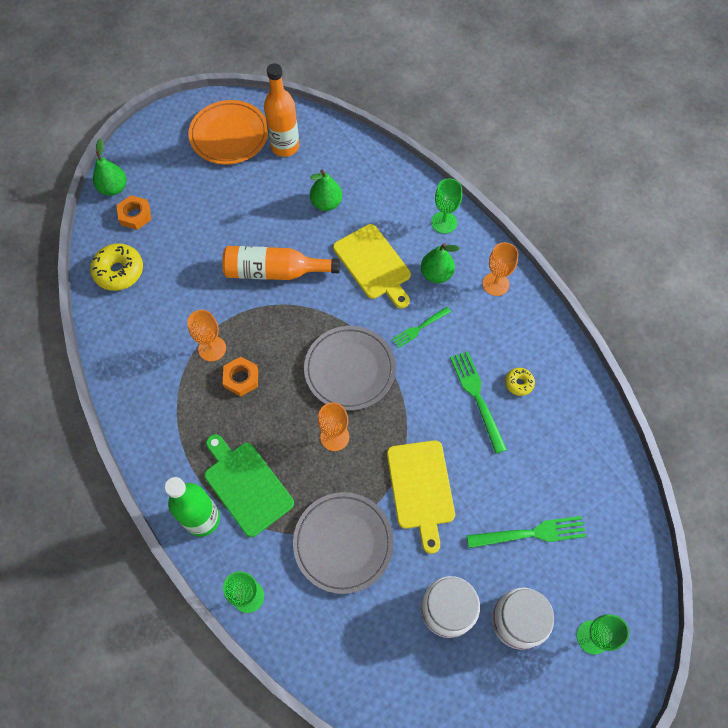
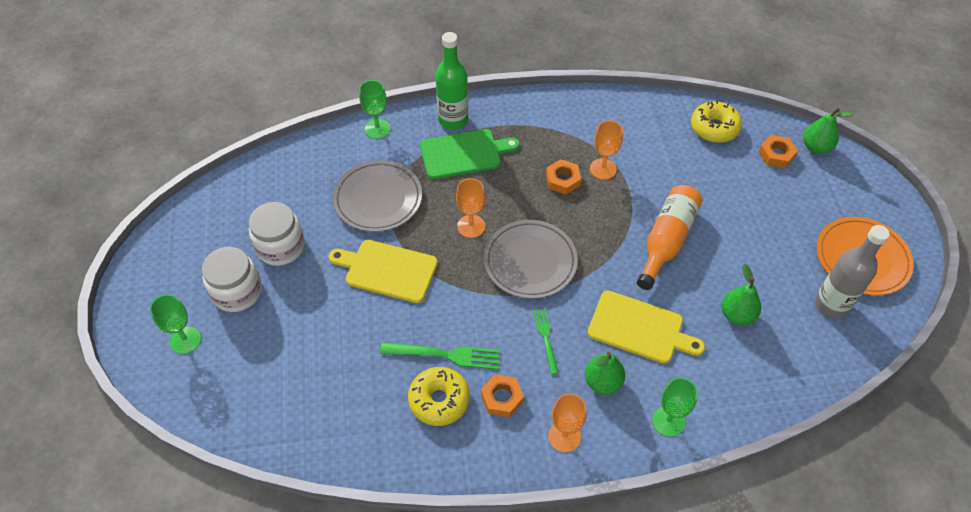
camera: 115 degrees right, 10 degrees down
orange bottle [264,63,299,157] -> grey bottle [815,225,890,318]
yellow cutting board [333,224,411,308] -> yellow cutting board turned 150 degrees counterclockwise [588,291,705,364]
green fork [467,516,587,548] -> none
yellow donut [505,368,535,396] -> yellow donut [408,367,470,426], size x1.85
none -> orange nut [481,374,524,417]

